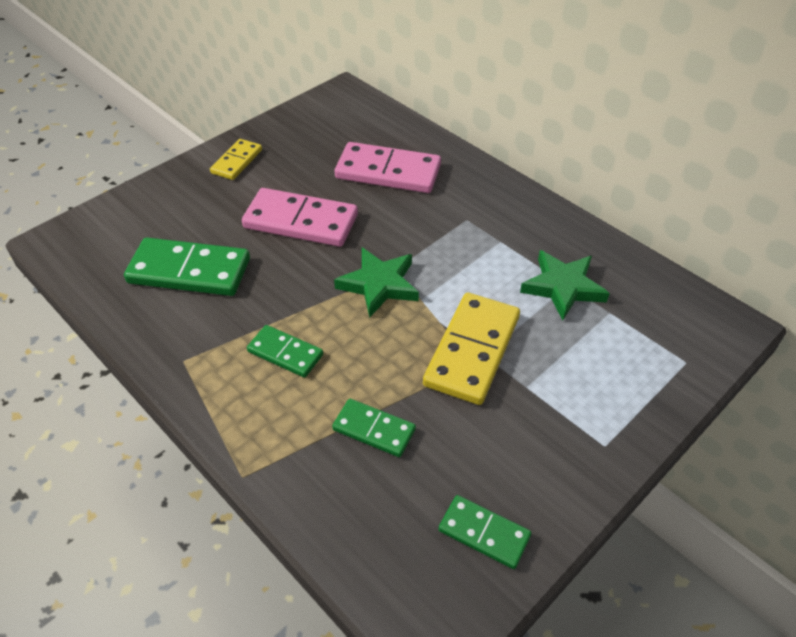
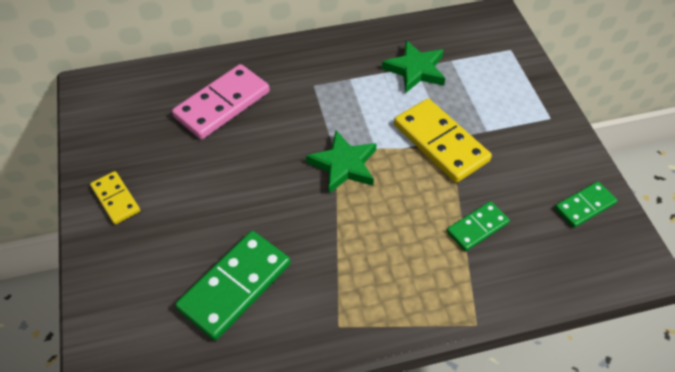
camera: 60 degrees left, 5 degrees up
pink domino [242,188,358,247] -> none
green domino [247,325,323,378] -> none

